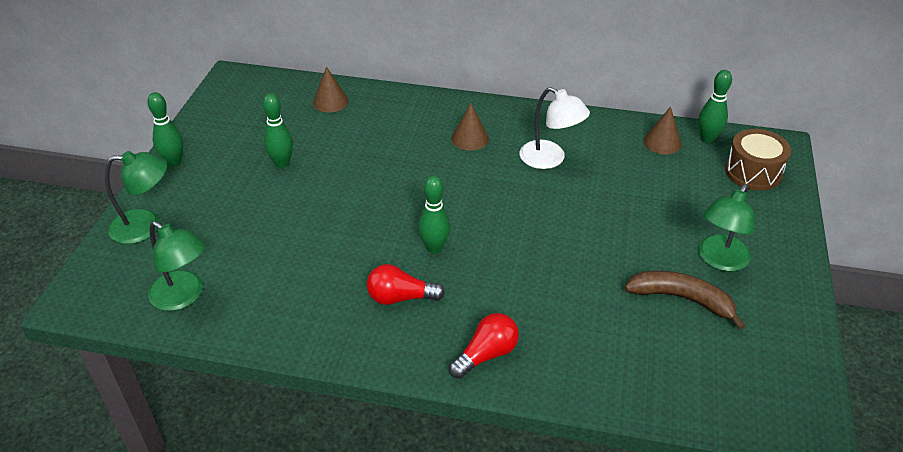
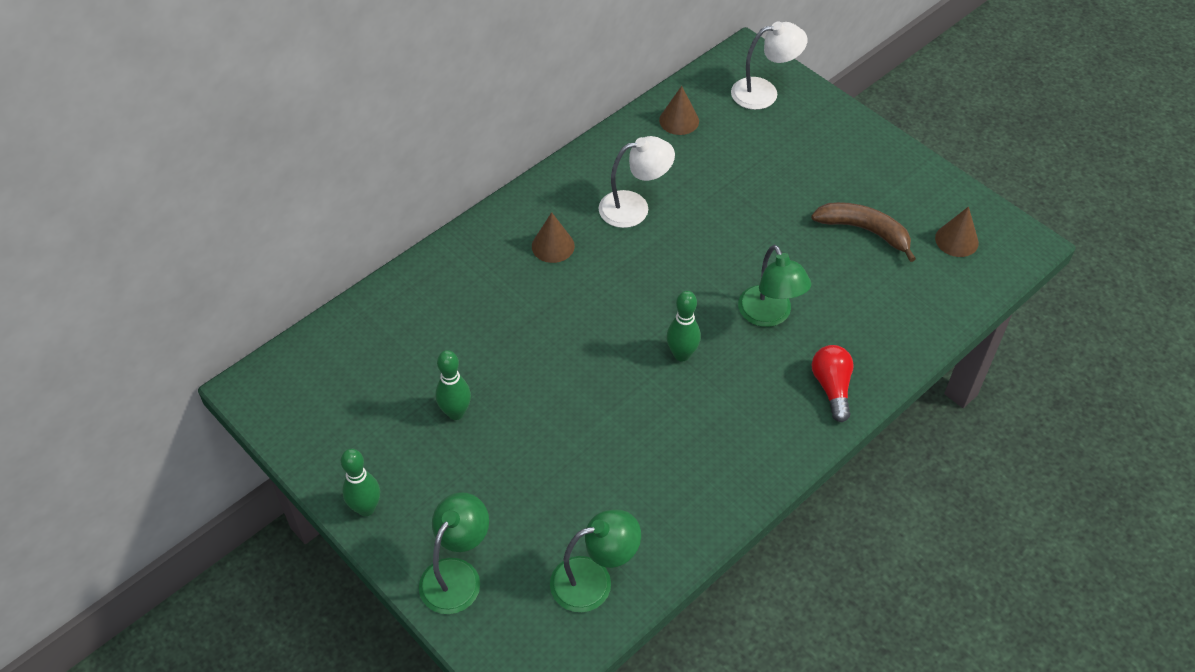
camera: 55 degrees left, 10 degrees up
brown cone [313,66,349,112] -> brown cone moved to [935,206,979,257]
red light bulb [367,264,445,305] -> none
brown banana [625,271,745,330] -> brown banana turned 60 degrees clockwise [811,202,916,262]
green bowling pin [698,70,732,143] -> none
green lamp [698,184,755,272] -> green lamp moved to [738,245,811,327]
brown drum [725,129,791,191] -> white lamp [731,21,808,110]

